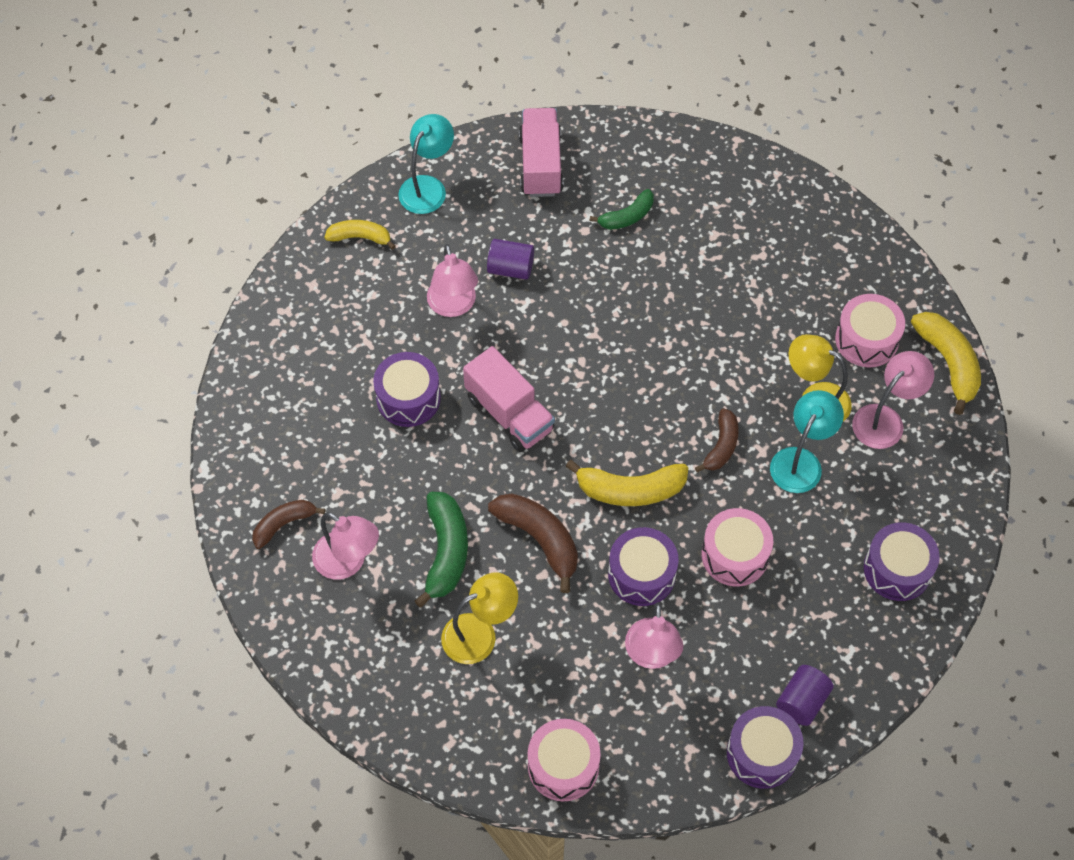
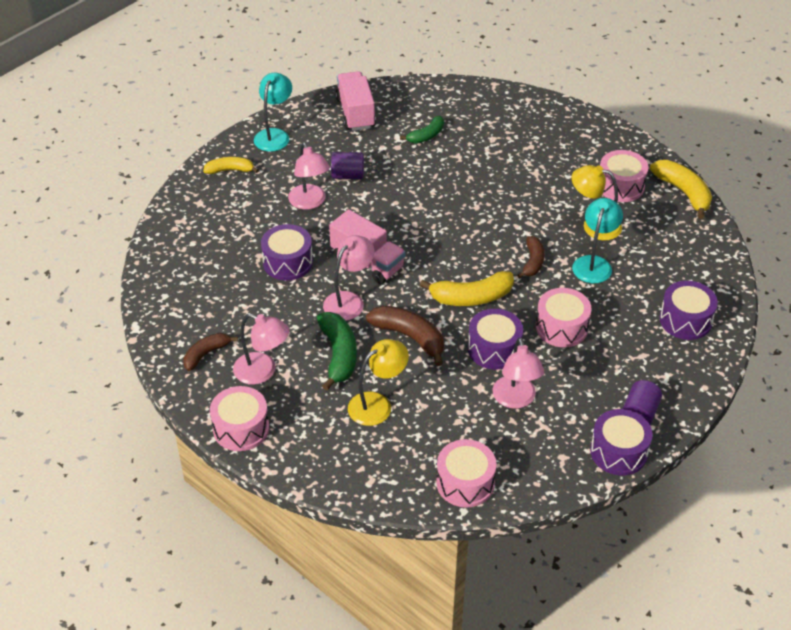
camera: 10 degrees left, 15 degrees down
pink lamp [852,351,934,449] -> pink lamp moved to [323,235,374,321]
none -> pink drum [210,386,269,451]

